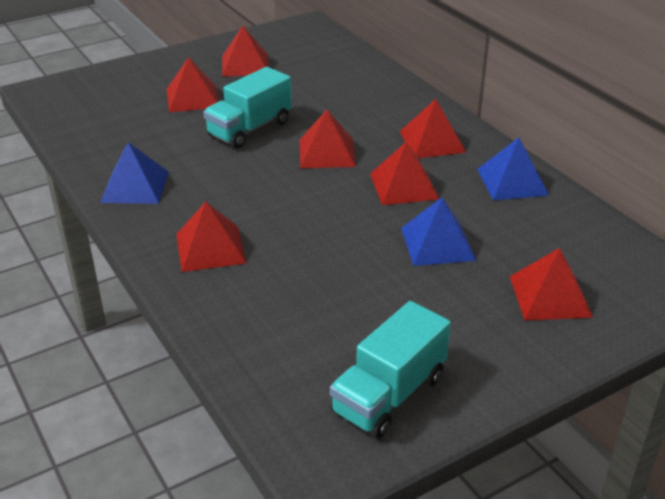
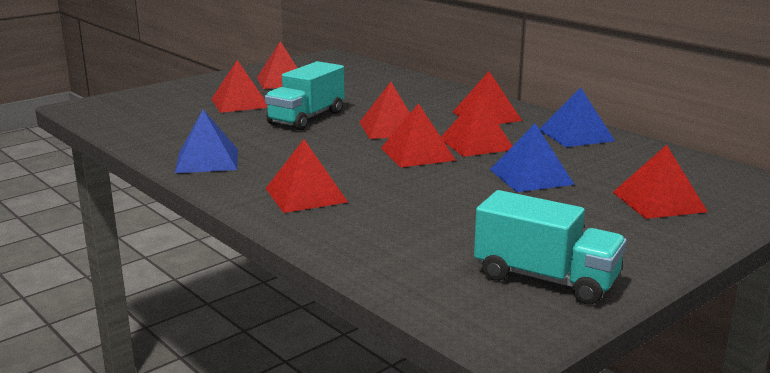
camera: 10 degrees left, 15 degrees down
turquoise truck [330,301,451,439] -> turquoise truck turned 90 degrees counterclockwise [474,190,627,305]
none -> red pyramid [381,103,456,168]

